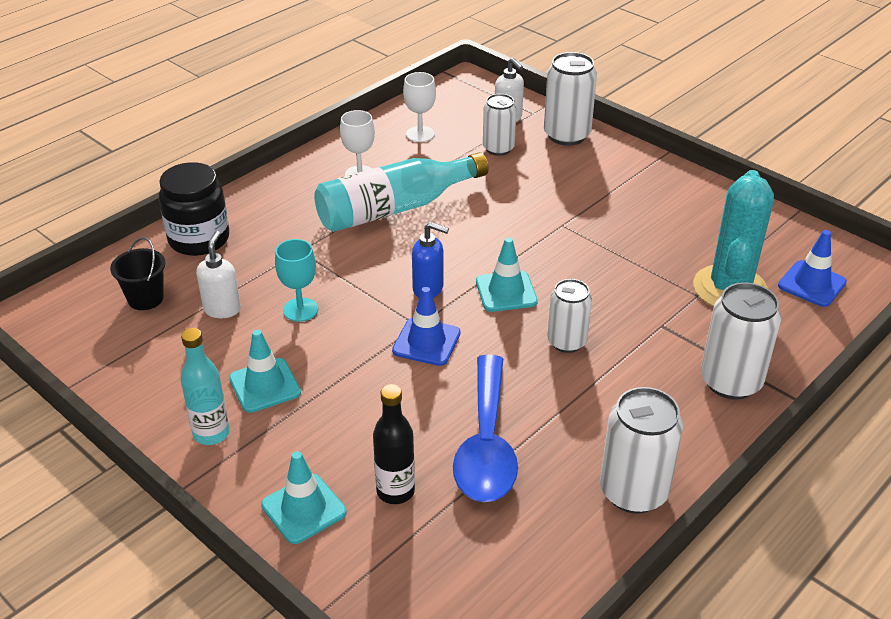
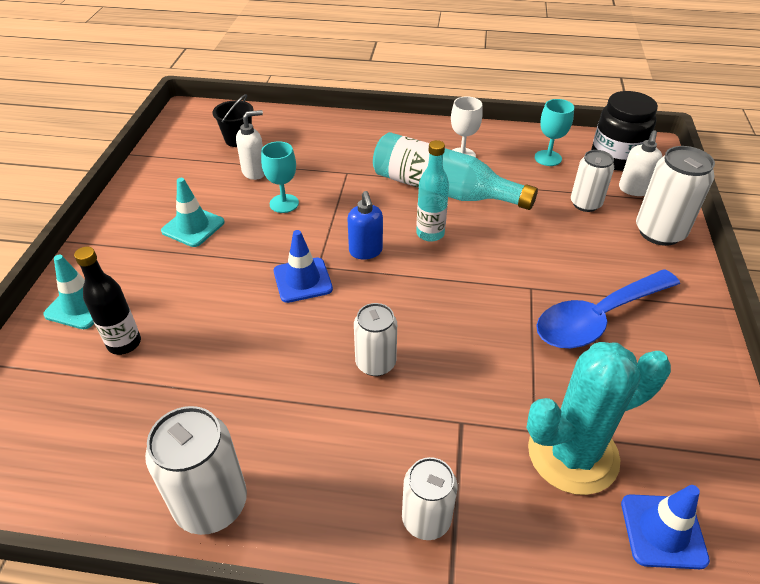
camera: 55 degrees right, 5 degrees up
black jar [159,162,229,256] -> black jar moved to [591,91,658,171]
turquoise bottle [181,328,230,445] -> turquoise bottle moved to [416,140,449,242]
white goblet [403,72,436,142] -> turquoise goblet [535,99,574,166]
blue spoon [453,355,518,502] -> blue spoon moved to [536,269,680,348]
turquoise traffic cone [476,237,538,312] -> none
white can [701,282,781,400] -> white can [402,457,457,540], size x0.66

